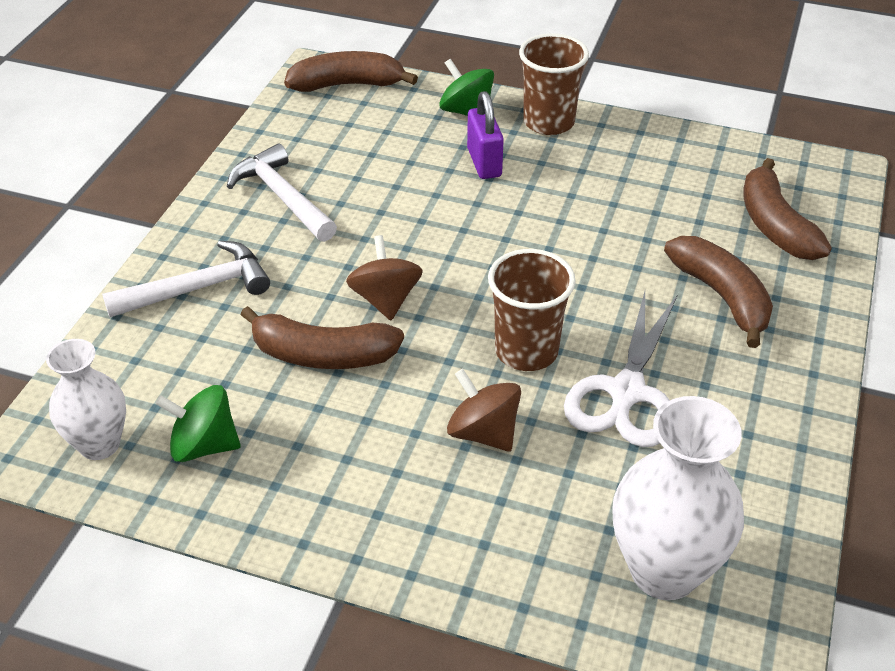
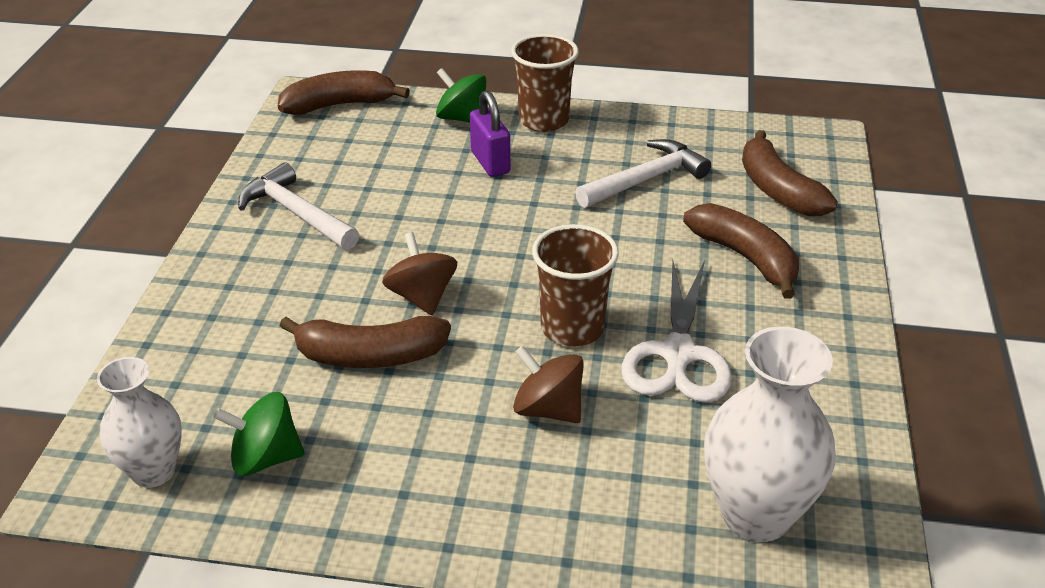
camera: 10 degrees left, 5 degrees down
white hammer [102,241,270,317] -> white hammer moved to [575,139,711,208]

